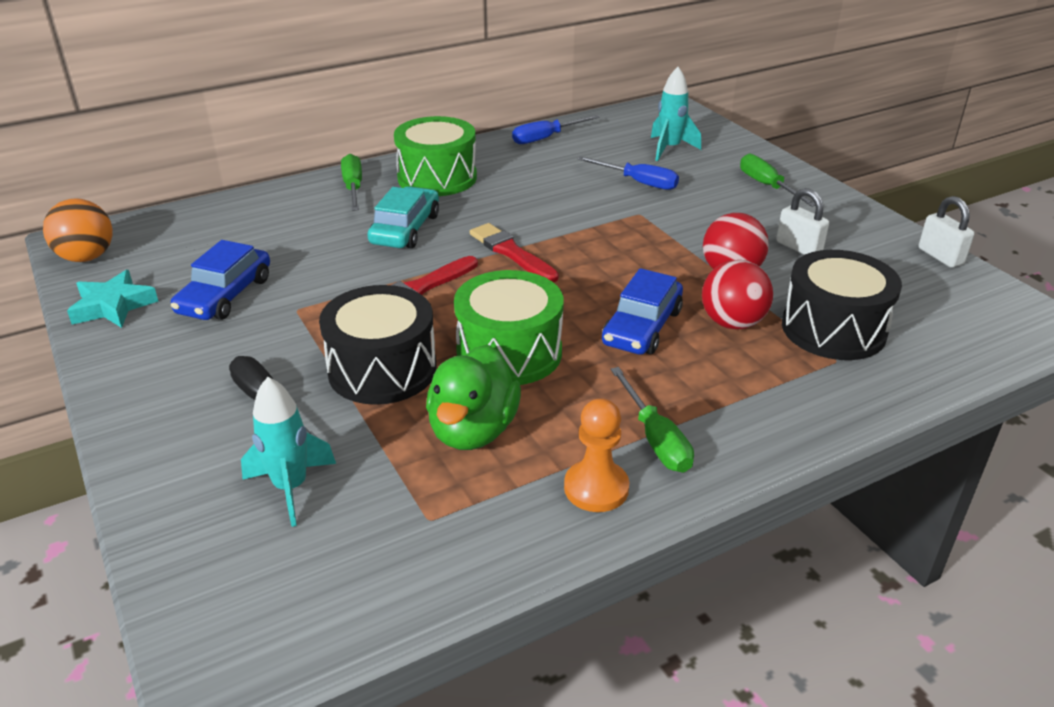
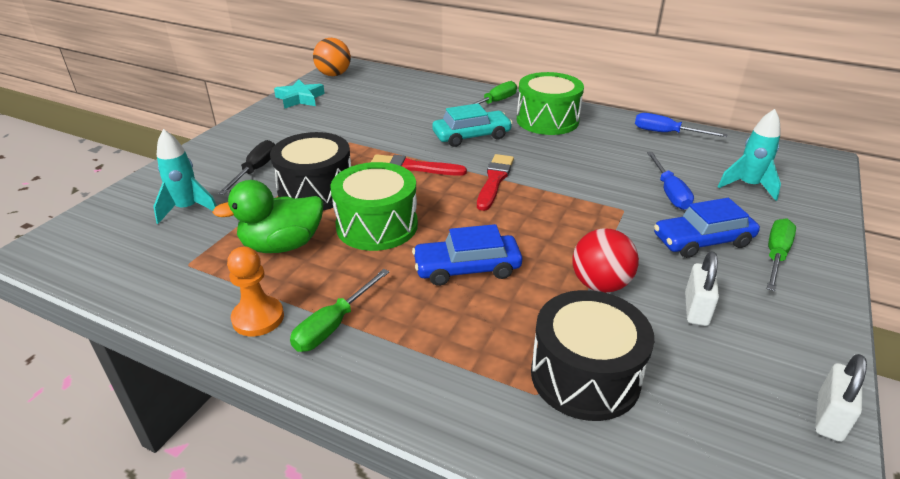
camera: 55 degrees right, 0 degrees up
blue car [171,240,270,320] -> blue car moved to [654,198,760,258]
red ball [702,260,773,330] -> none

